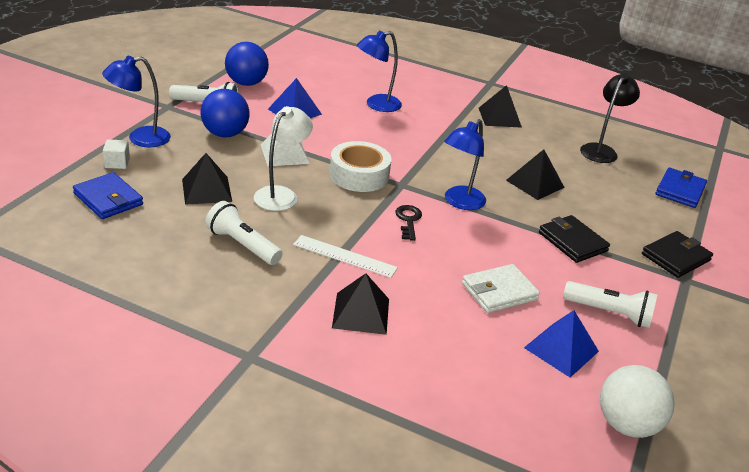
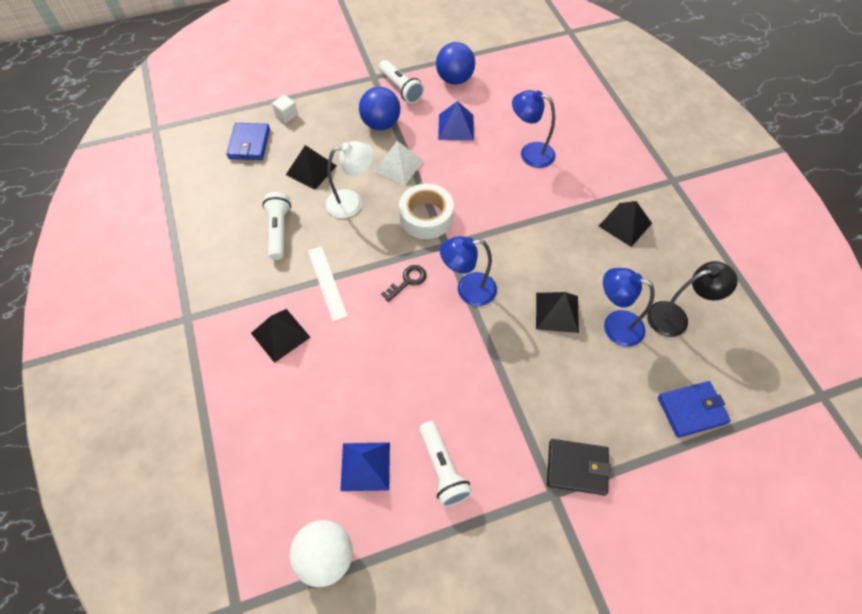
camera: 50 degrees right, 25 degrees up
blue lamp [102,56,171,147] -> blue lamp moved to [603,268,655,347]
white wallet [462,264,540,313] -> none
black wallet [539,215,610,263] -> none

